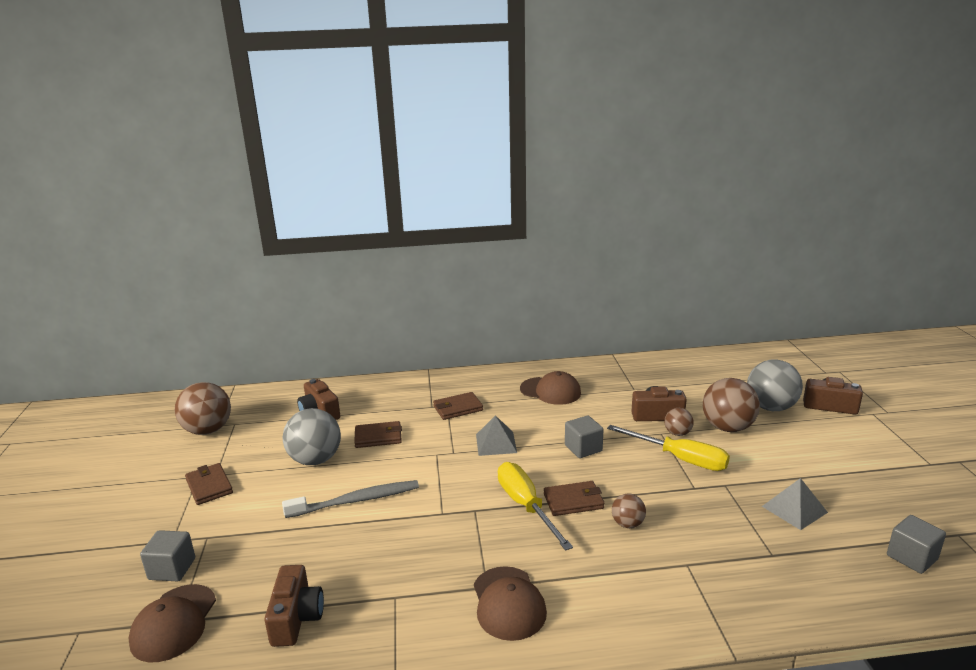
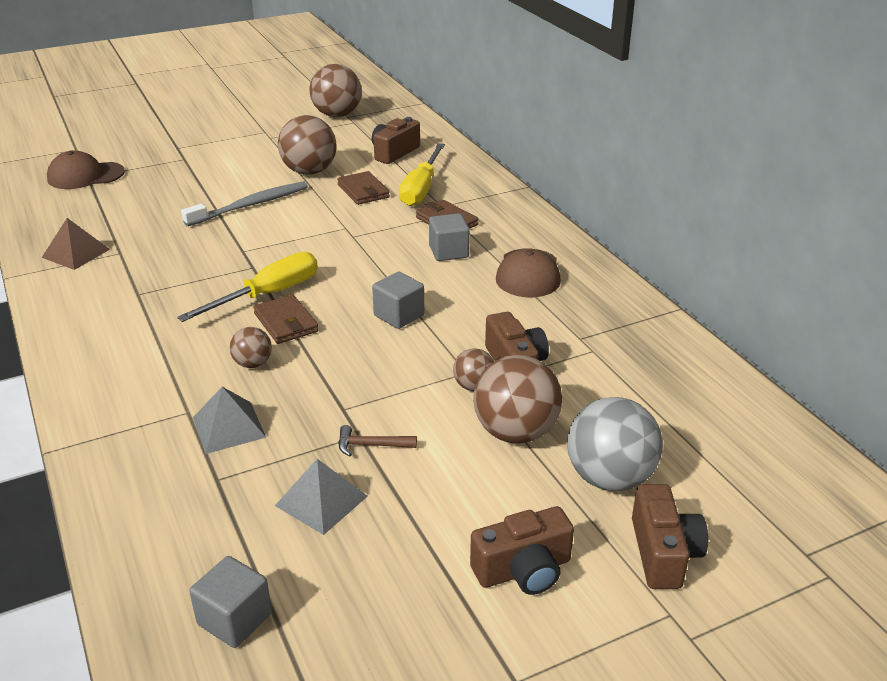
camera: 70 degrees right, 10 degrees up
grey cube [140,530,195,581] -> grey cube moved to [429,213,470,261]
brown wallet [185,463,233,505] -> none
brown camera [264,565,324,647] -> brown camera moved to [470,506,574,595]
grey toothbrush [282,480,419,518] -> grey toothbrush turned 90 degrees counterclockwise [181,181,308,226]
grey ball [283,408,341,465] -> brown ball [278,115,336,175]
brown cap [474,566,547,641] -> none
grey pyramid [476,415,517,456] -> grey pyramid moved to [193,387,266,454]
yellow screwdriver [607,425,730,471] -> yellow screwdriver moved to [399,143,445,206]
none -> brown pyramid [42,218,110,270]
none -> brown hammer [338,425,417,456]

